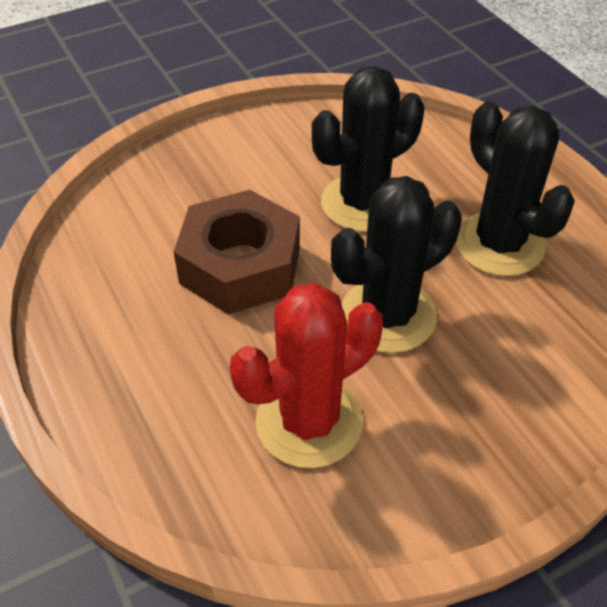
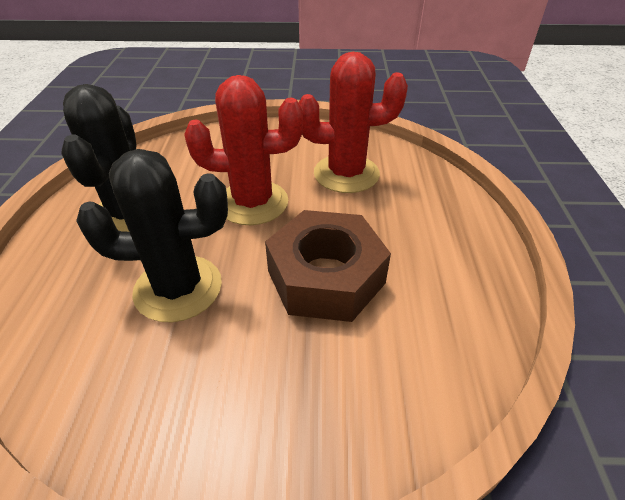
camera: 150 degrees left, 5 degrees down
black cactus [331,176,462,353] -> red cactus [184,75,303,225]

